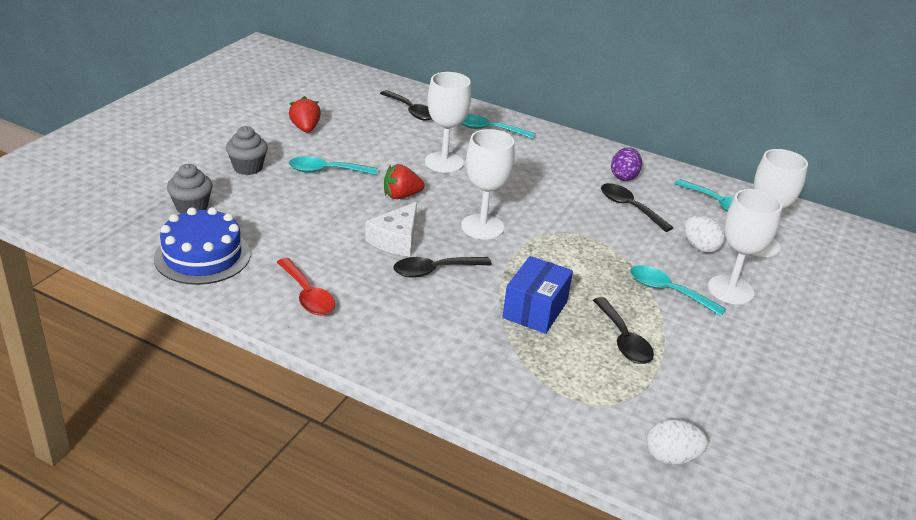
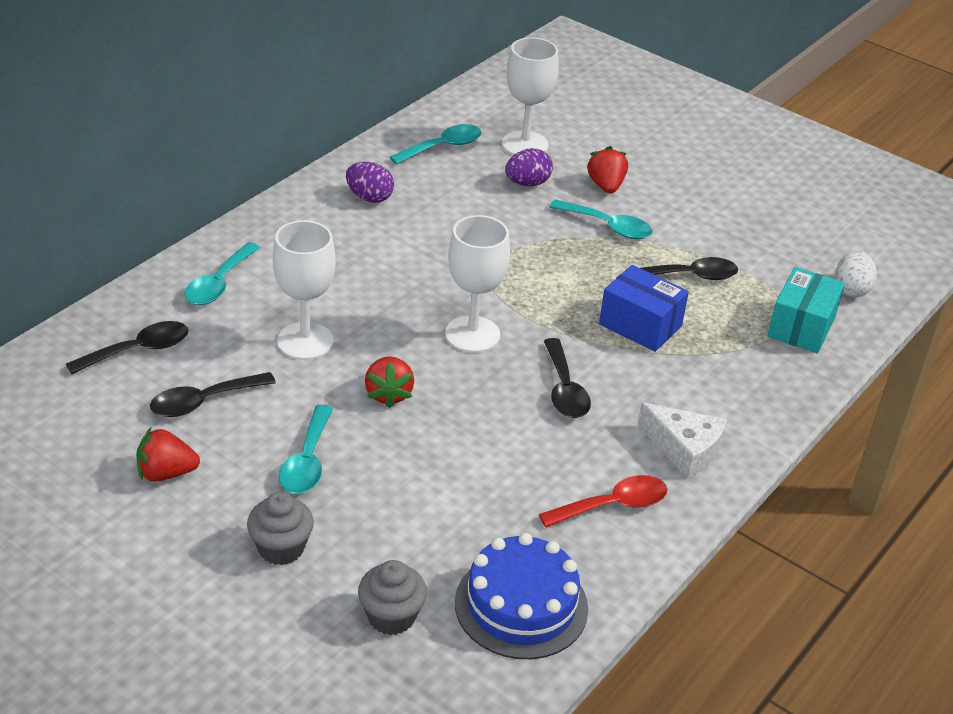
camera: 80 degrees left, 5 degrees up
white cheese [365,202,417,257] -> white cheese moved to [638,402,727,479]
black spoon [601,183,674,232] -> black spoon moved to [150,372,276,417]
turquoise spoon [630,265,726,316] -> turquoise spoon turned 105 degrees counterclockwise [550,199,653,239]
white egg [684,215,725,253] -> purple egg [505,148,553,187]
white goblet [708,189,782,305] -> red strawberry [588,146,628,194]
none -> turquoise box [767,267,845,353]

